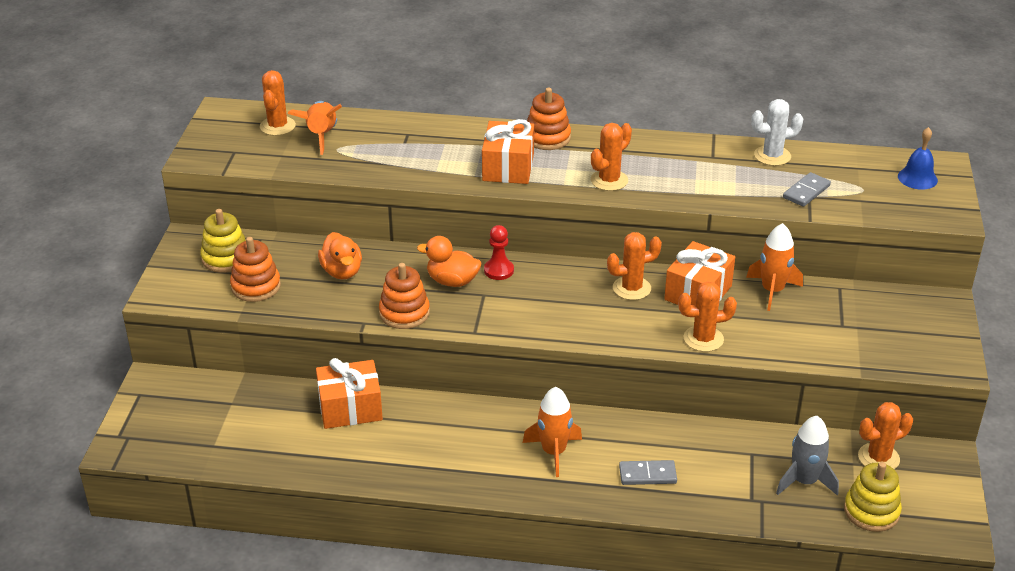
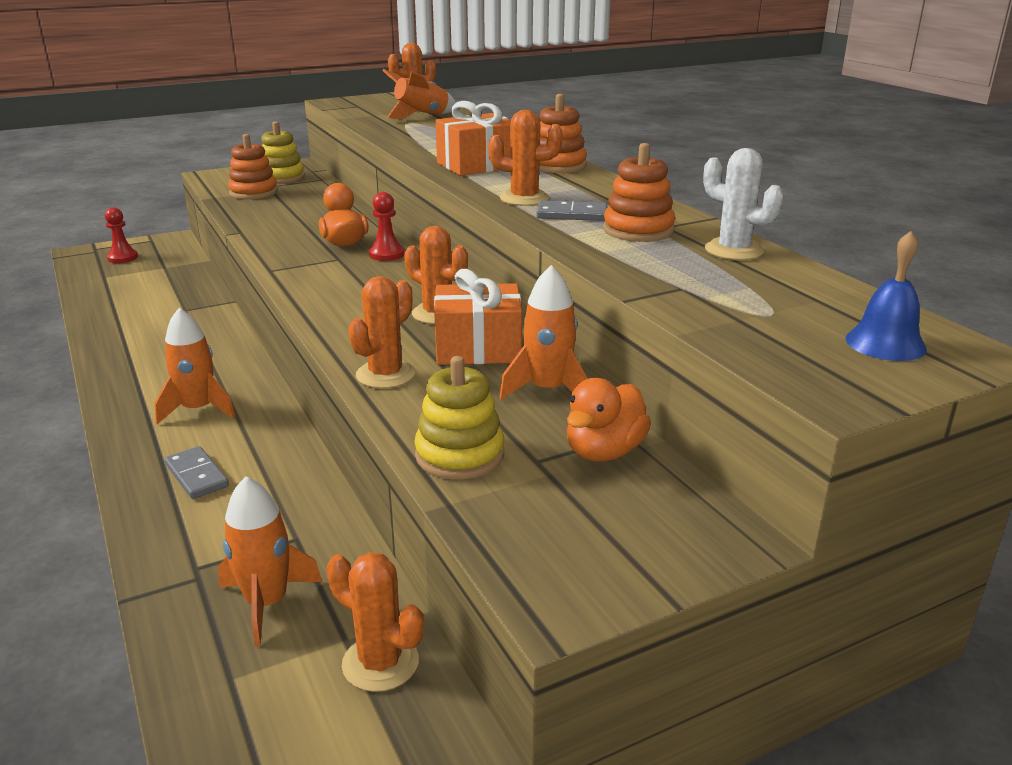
camera: 55 degrees right, 10 degrees down
orange gift [316,358,383,429] -> none
orange duck [318,232,362,279] -> orange duck moved to [567,378,651,461]
orange stacking toy [379,263,430,329] -> orange stacking toy moved to [603,143,675,242]
orange cactus [678,281,737,352] -> orange cactus turned 75 degrees clockwise [348,276,415,388]
grey rocket [776,416,839,496] -> orange rocket [218,476,322,647]
grey domino [783,172,831,207] -> grey domino moved to [536,201,608,221]
yellow stacking toy [844,462,902,532] -> yellow stacking toy moved to [414,356,504,479]
none -> red pawn [105,207,138,263]

